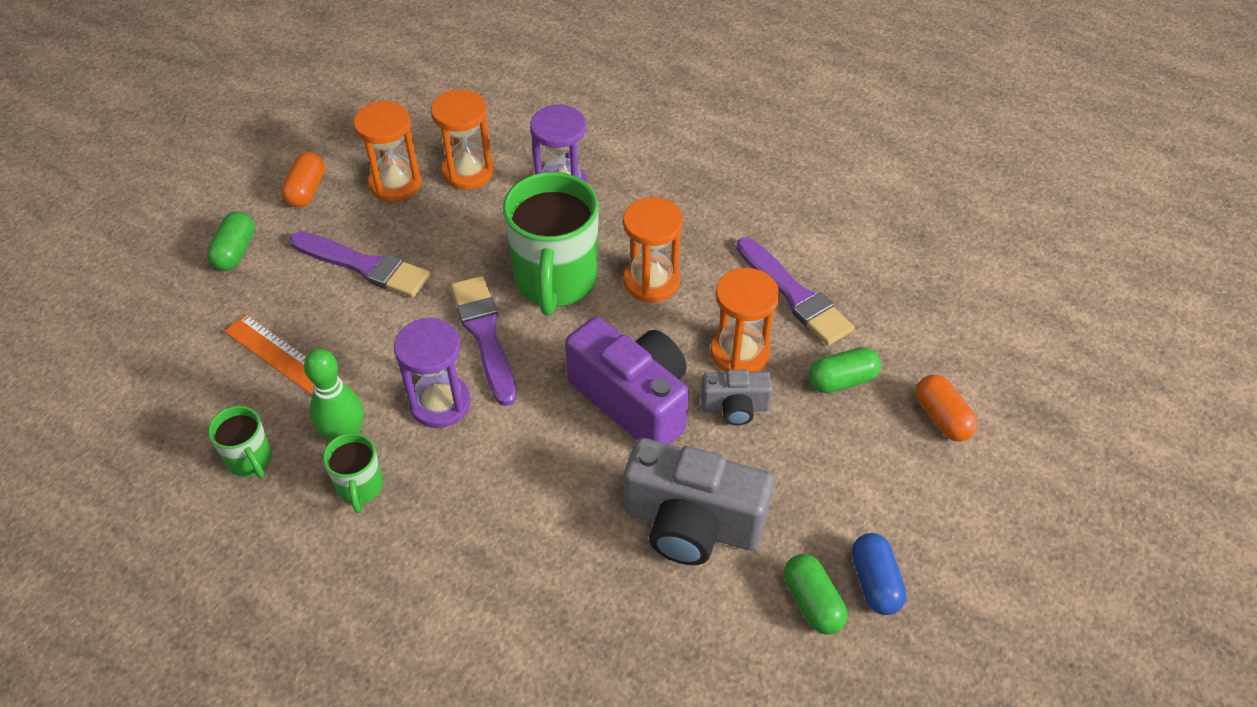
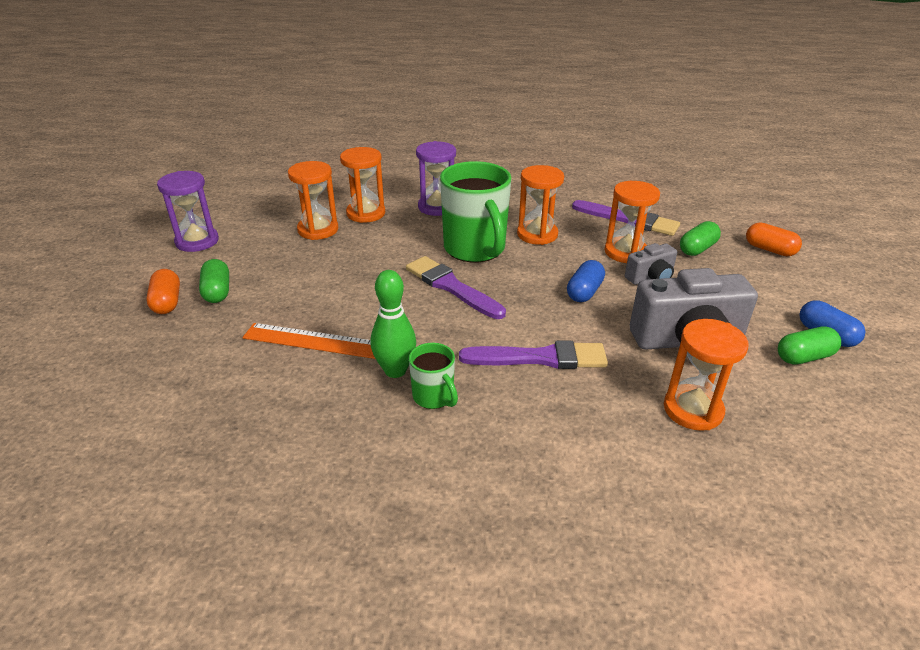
camera: 25 degrees left, 15 degrees down
green mug [208,406,272,478] -> none
orange capsule [281,152,325,207] -> orange capsule moved to [146,269,180,314]
purple brush [290,231,430,297] -> purple brush moved to [459,341,608,369]
purple hourglass [394,317,471,428] -> purple hourglass moved to [157,171,219,252]
purple camera [565,317,689,445] -> blue capsule [567,260,605,302]
green capsule [784,554,848,635] -> green capsule turned 60 degrees counterclockwise [778,326,841,365]
none -> orange hourglass [664,319,749,431]

